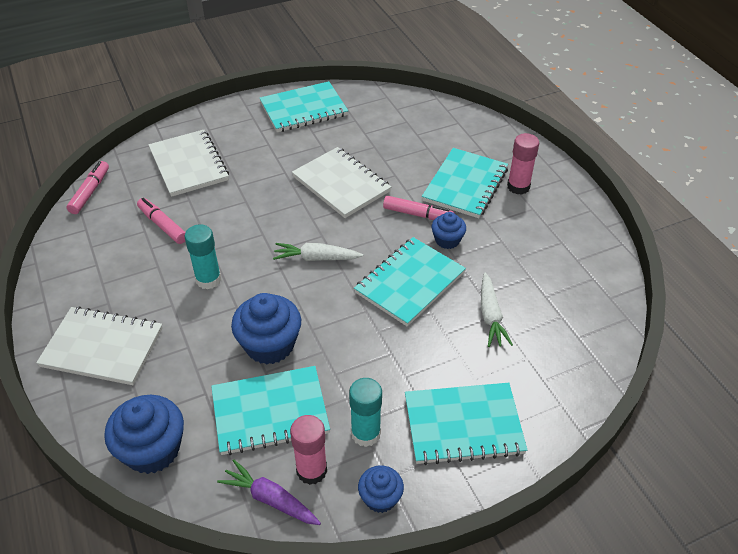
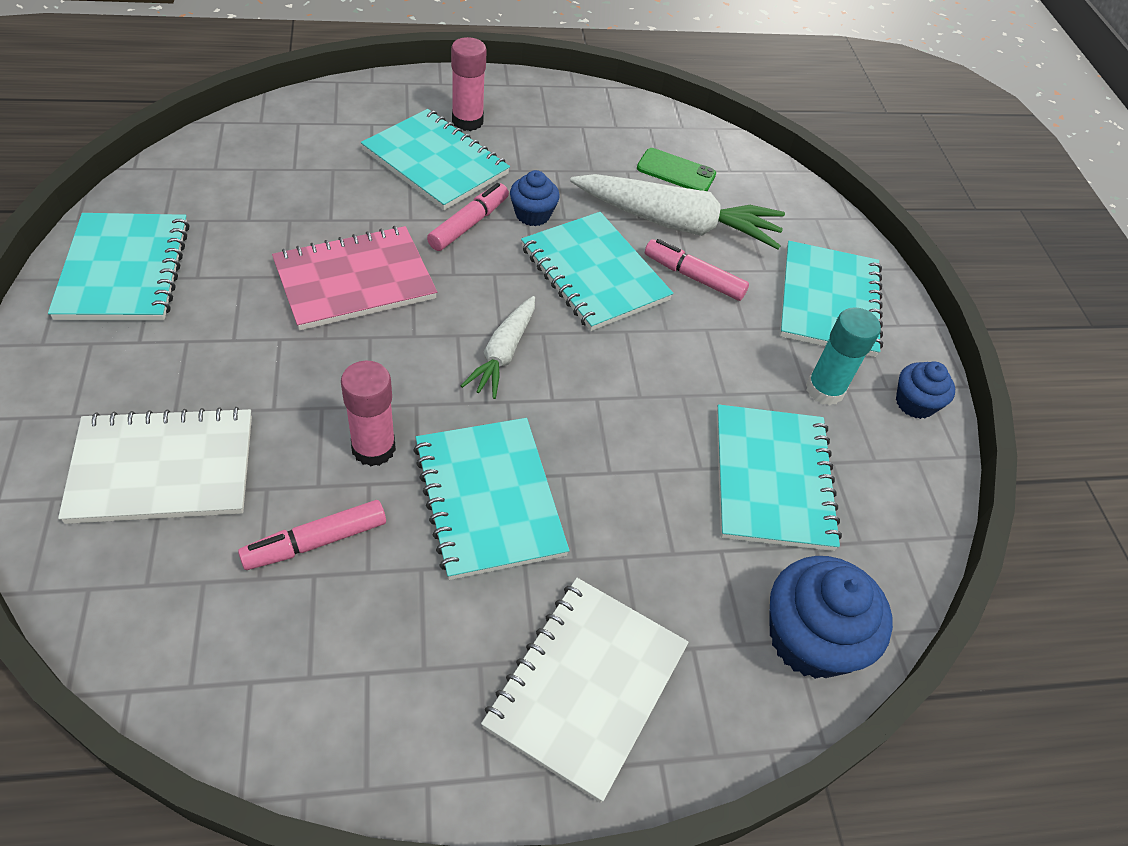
camera: 80 degrees left, 5 degrees up
pink marker [66,161,109,214] -> pink marker moved to [645,239,749,301]
turquoise glue stick [185,224,222,290] -> turquoise notebook [413,418,569,580]
purple carrot [217,459,321,525] -> none
blue cupcake [231,293,301,365] -> none
pink glue stick [290,415,327,485] -> pink glue stick moved to [341,361,396,466]
white notebook [292,147,391,218] -> pink notebook [272,226,437,331]
white carrot [481,273,513,347] -> white carrot [570,174,785,249], size x1.77
none -> green phone [637,148,716,191]

